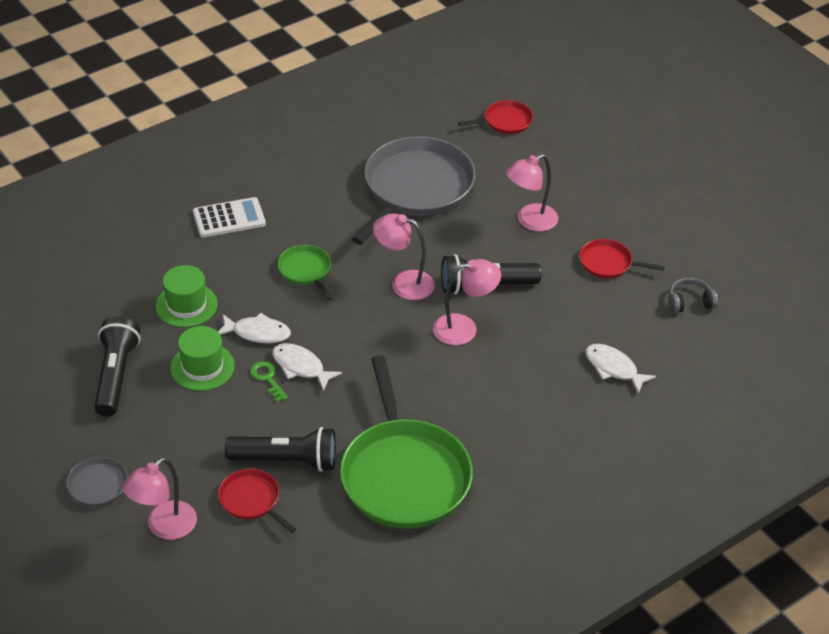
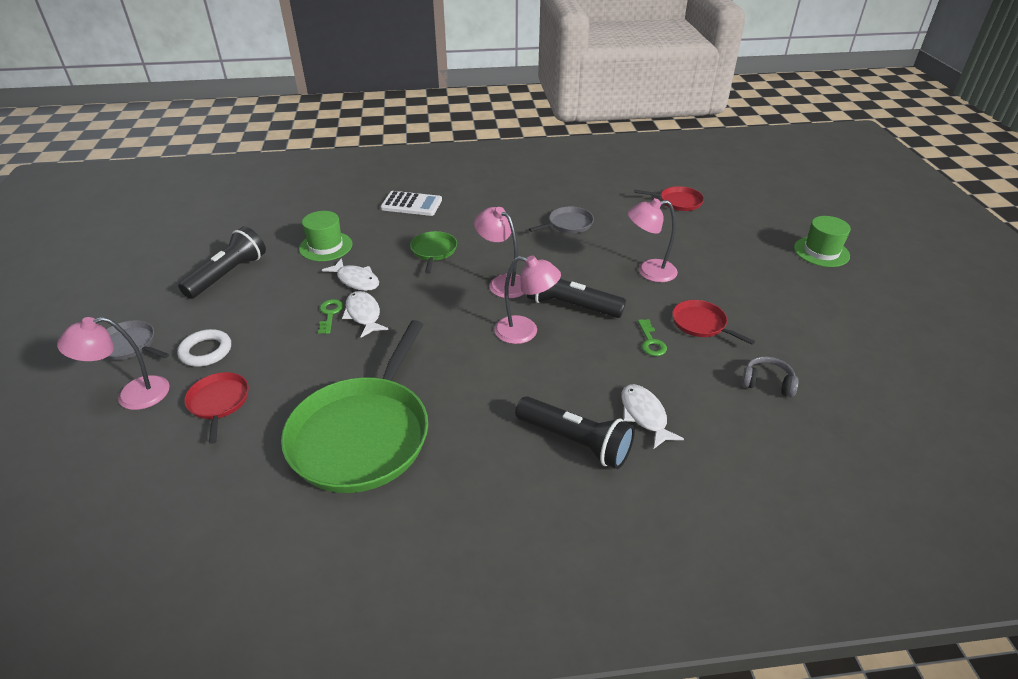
camera: 30 degrees right, 5 degrees down
green hat [170,326,235,391] -> green hat moved to [794,216,851,267]
black flashlight [225,427,336,472] -> black flashlight moved to [515,396,635,469]
grey pan [352,136,476,245] -> grey pan [529,206,594,233], size x0.46
none -> white ring [177,329,231,367]
none -> green key [638,319,667,356]

